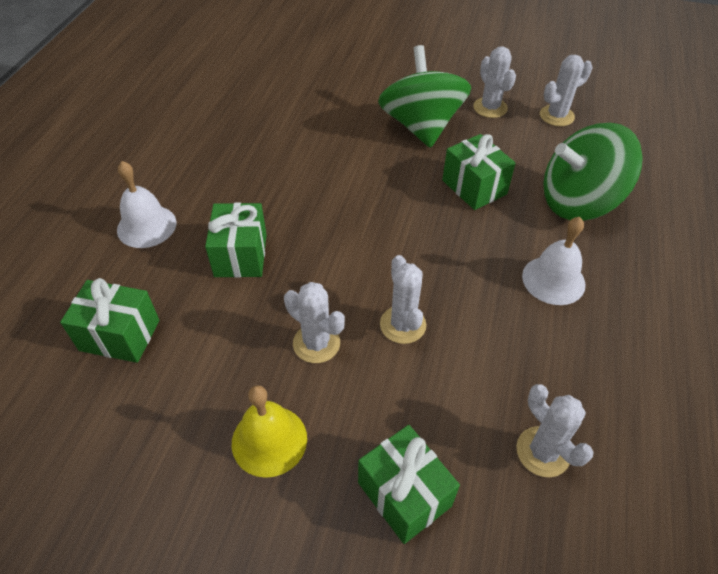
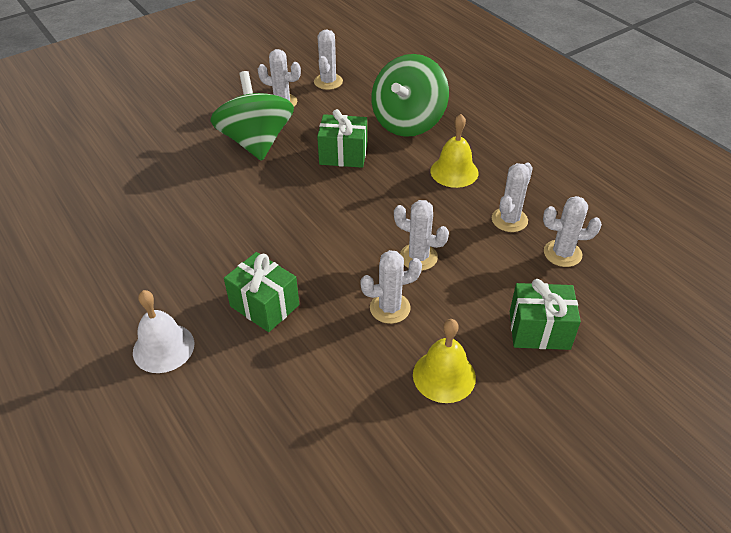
camera: 50 degrees left, 5 degrees down
green gift [60,278,159,363] -> none
green spinning top [378,45,471,148] -> green spinning top turned 45 degrees clockwise [210,71,294,161]
white bell [522,217,586,305] -> yellow bell [430,114,479,188]
none -> white cactus [492,163,533,232]

